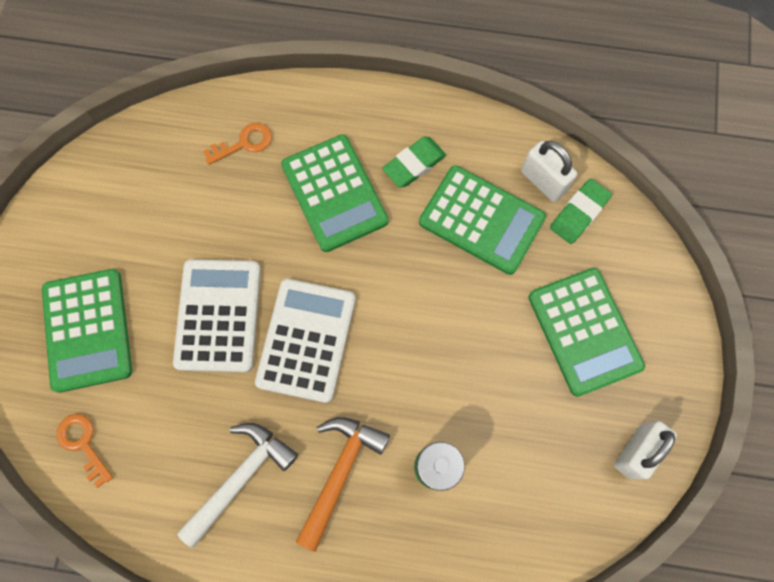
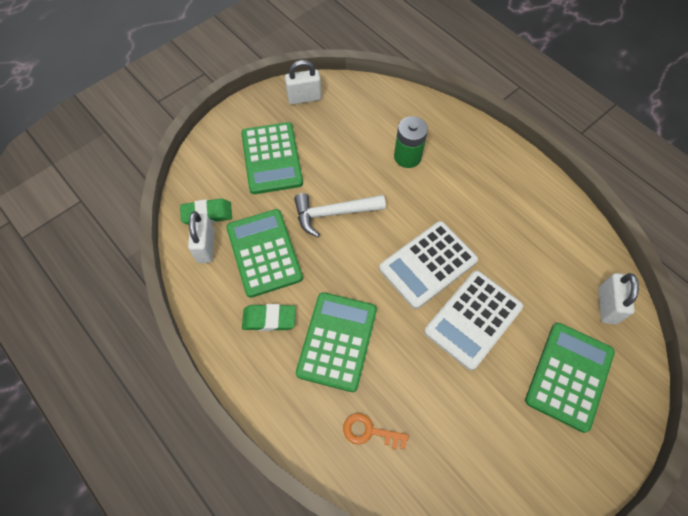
camera: 140 degrees left, 10 degrees down
orange key [56,414,113,488] -> white padlock [598,273,639,324]
white hammer [177,423,298,548] -> white hammer moved to [294,193,386,237]
orange hammer [296,417,390,552] -> none
green calculator [528,268,645,397] -> green calculator turned 150 degrees clockwise [241,122,303,194]

